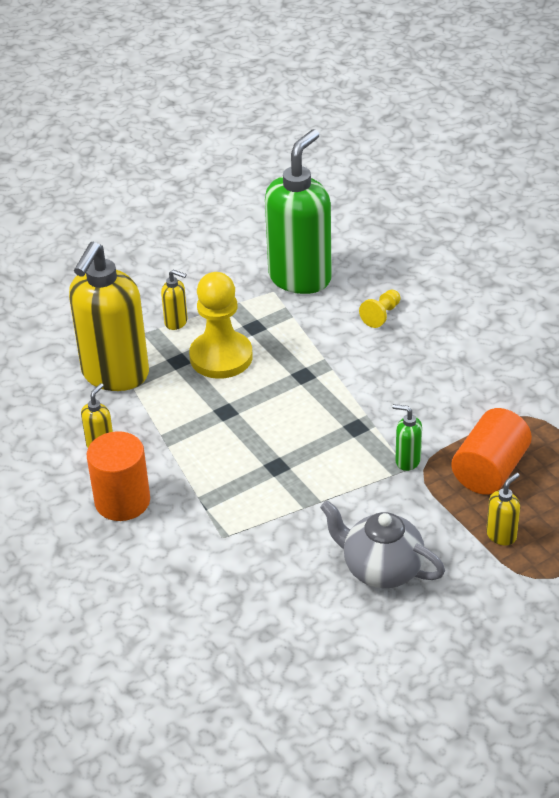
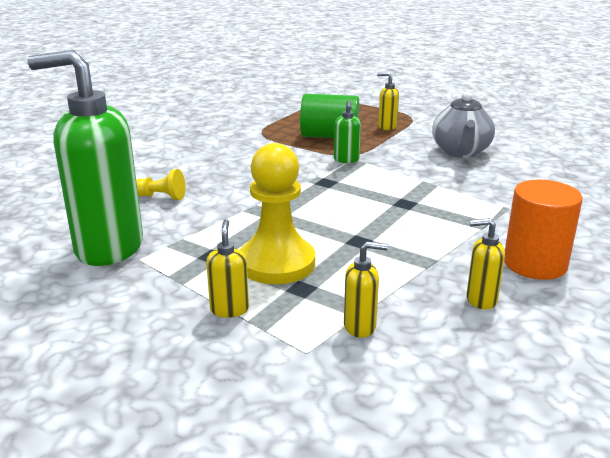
camera: 115 degrees left, 15 degrees down
yellow soap dispenser [69,242,149,391] -> yellow soap dispenser [344,242,388,338], size x0.41
orange cylinder [451,408,532,495] -> green cylinder [300,94,359,138]

